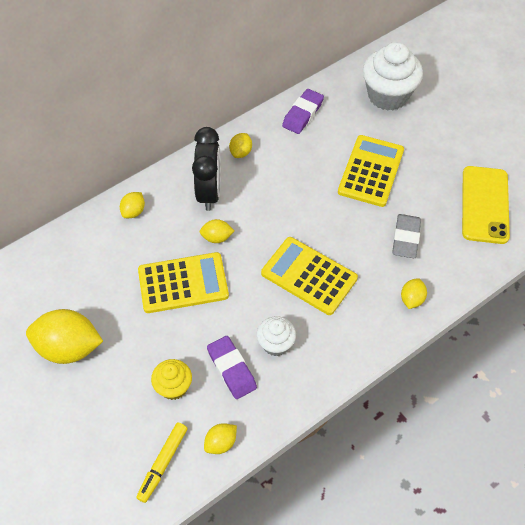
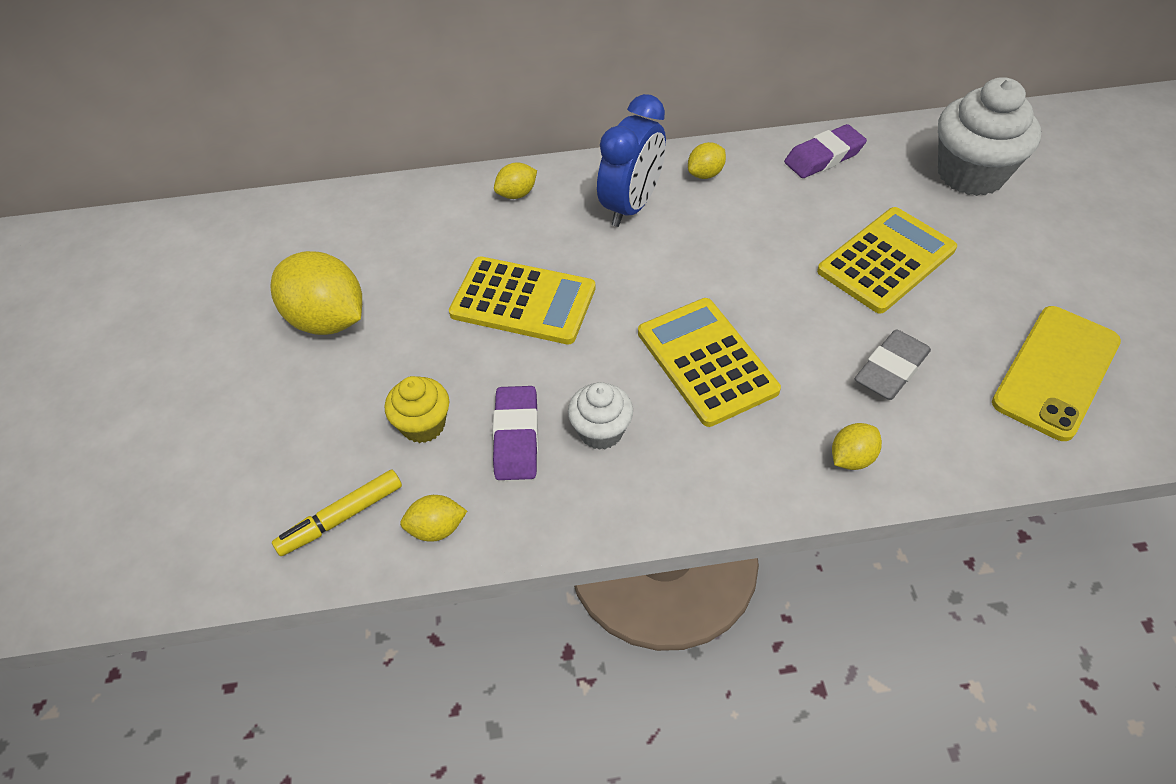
camera: 30 degrees right, 5 degrees down
black clock [192,127,221,211] -> blue clock [597,94,666,227]
yellow lemon [200,219,234,243] -> none

